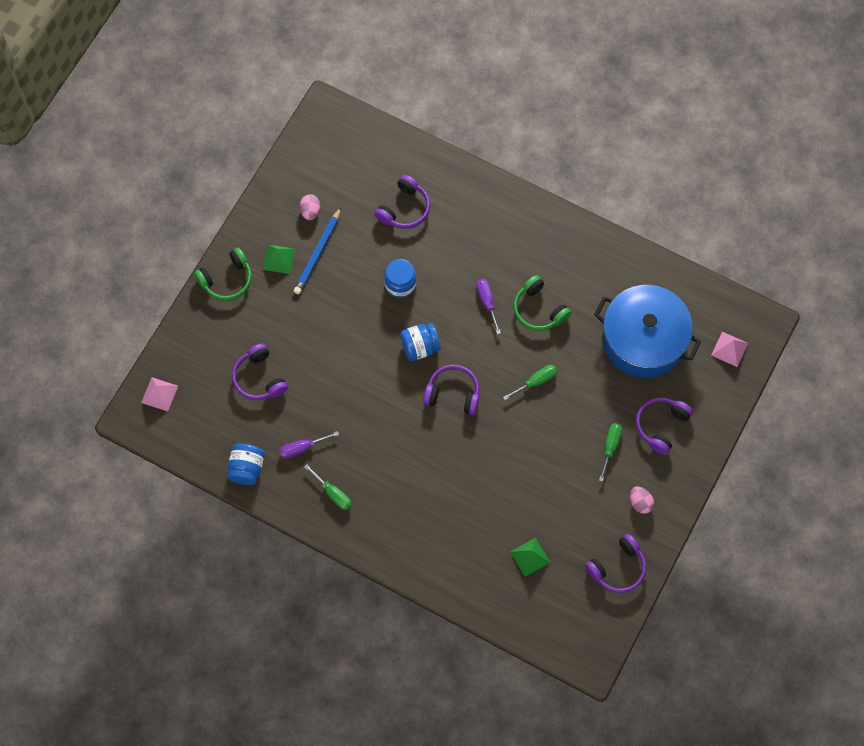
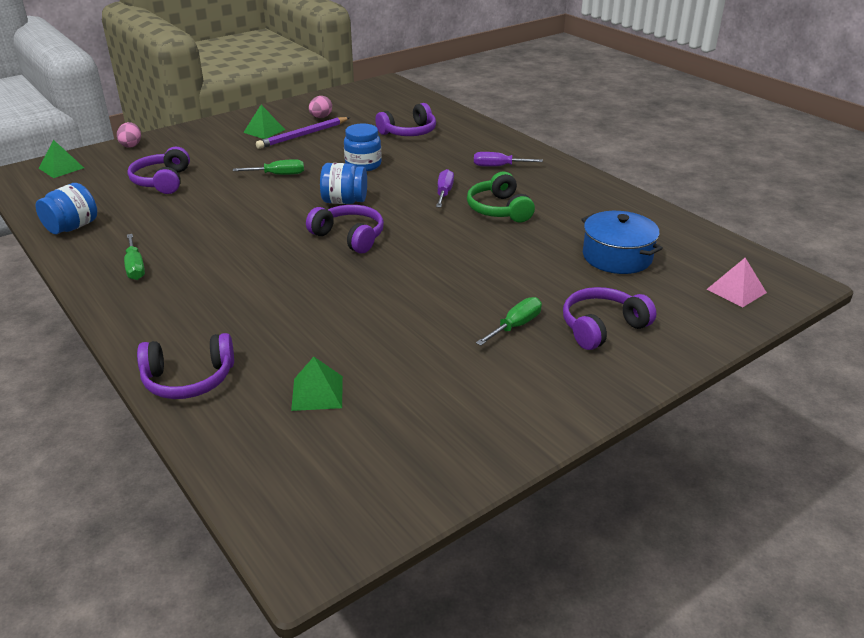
camera: 25 degrees right, 35 degrees down
pink pyramid [141,377,178,411] -> green pyramid [39,140,84,178]
green headphones [194,247,252,301] -> none
purple screwdriver [279,431,339,459] -> purple screwdriver moved to [474,152,543,167]
blue pencil [294,207,341,294] -> purple pencil [256,117,350,149]
green screwdriver [503,365,557,400] -> green screwdriver moved to [233,159,304,175]
purple headphones [585,534,646,593] -> purple headphones moved to [137,333,234,399]
blue pot [594,285,701,378] -> blue pot [581,211,663,274], size x0.60
pink egg [630,487,654,514] -> pink egg moved to [117,122,141,148]

